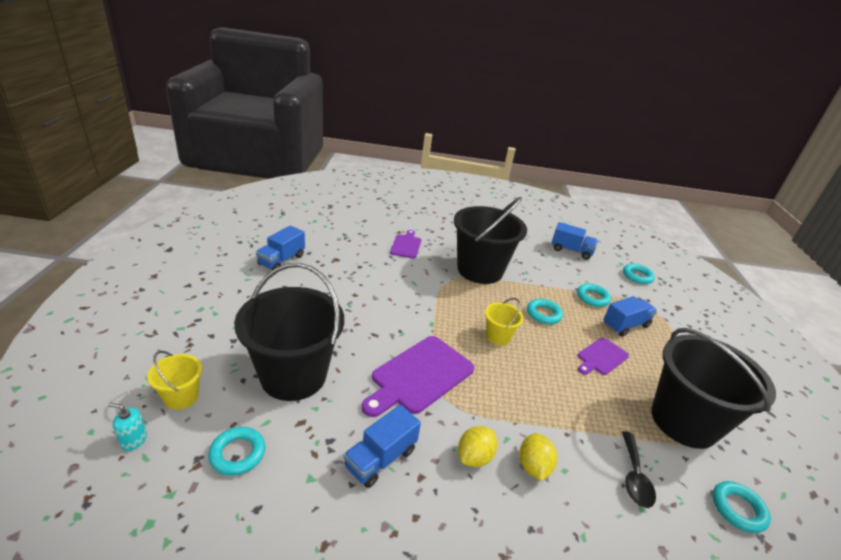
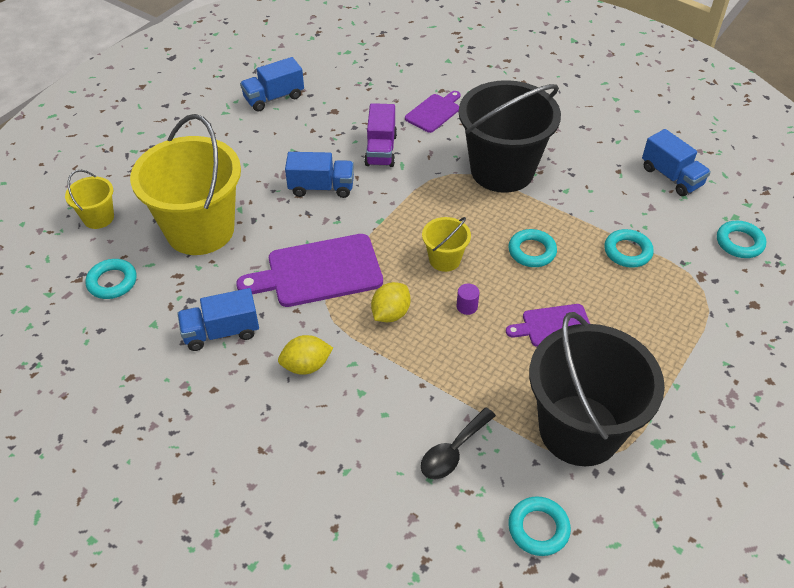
camera: 35 degrees right, 15 degrees up
turquoise soap dispenser [108,403,147,451] -> none
black bucket [234,263,344,401] -> yellow bucket [130,114,241,255]
yellow lemon [519,433,557,481] -> yellow lemon moved to [371,282,411,322]
blue truck [603,296,657,337] -> blue truck moved to [285,152,354,198]
none -> purple truck [364,103,397,167]
none -> purple cylinder [457,284,479,315]

